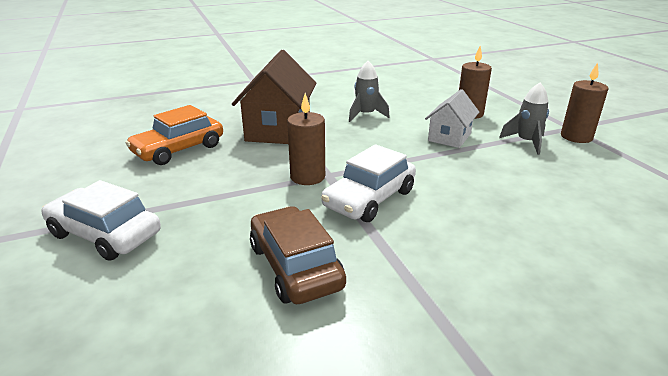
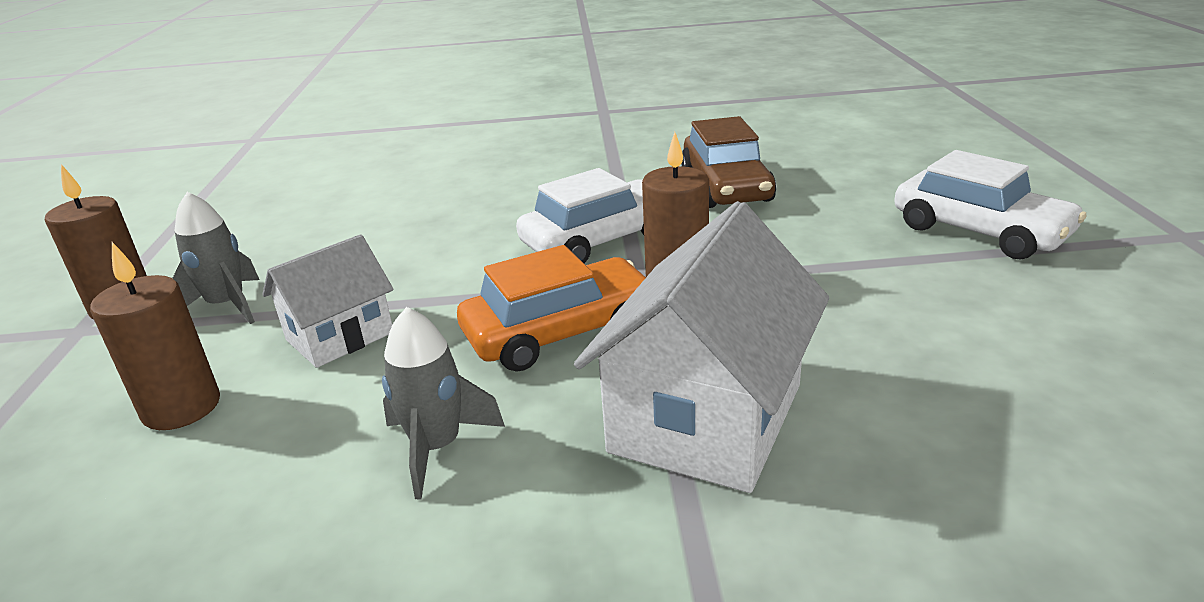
camera: 160 degrees left, 0 degrees up
orange car [126,105,223,165] -> orange car moved to [457,245,646,372]
brown house [232,50,317,144] -> white house [574,201,829,493]

